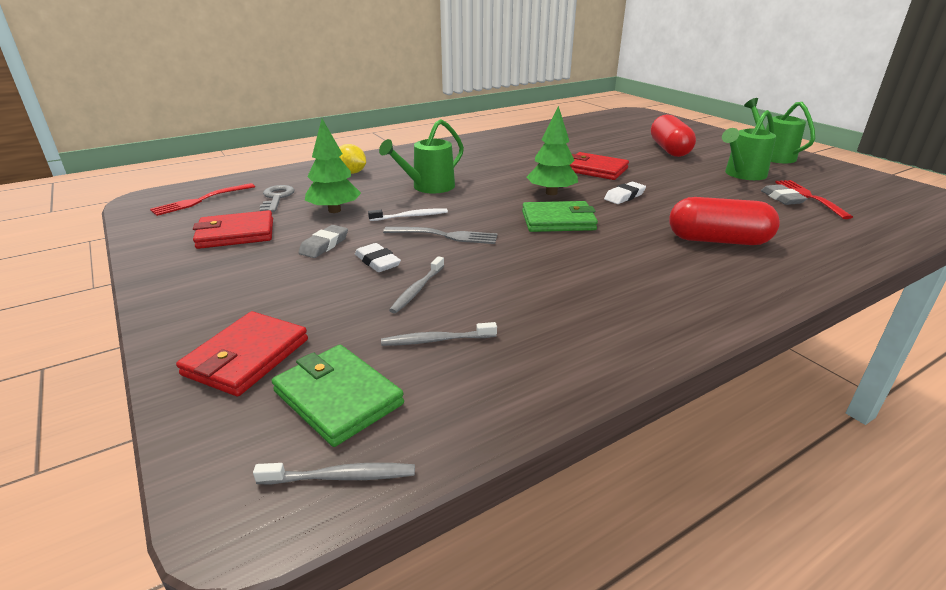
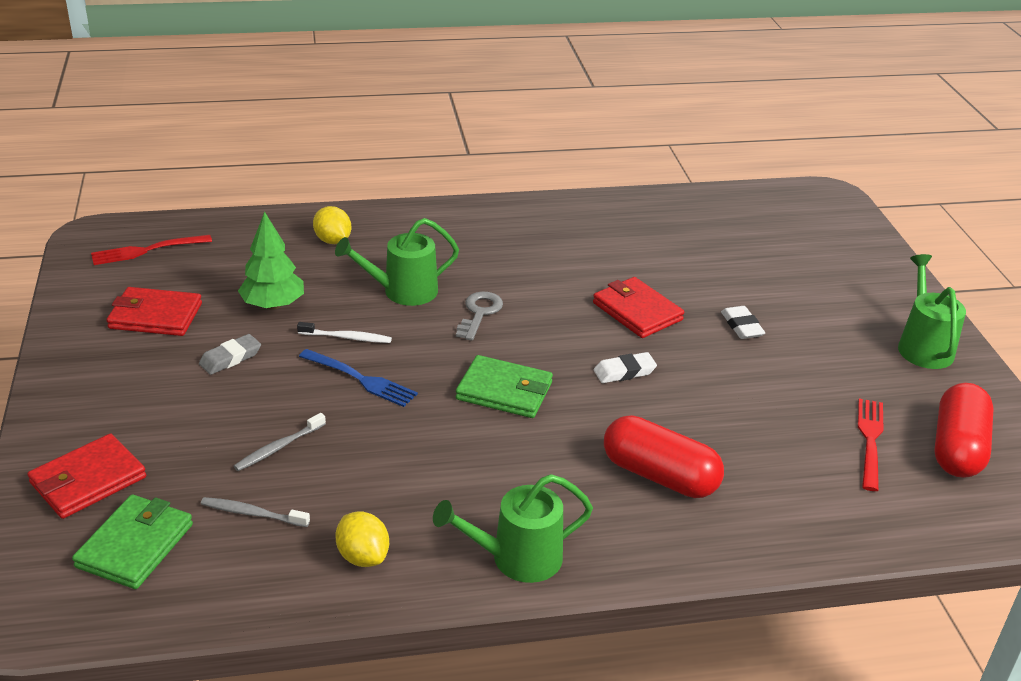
camera: 20 degrees right, 5 degrees up
grey toothbrush [253,463,415,484] -> none
grey key [260,185,295,212] -> grey key moved to [456,291,503,340]
green wallet [272,345,404,447] -> green wallet turned 45 degrees clockwise [72,494,193,589]
white eraser [355,243,401,272] -> white eraser moved to [721,306,765,339]
grey fork [383,227,498,244] -> blue fork [299,349,418,407]
green tree [527,106,578,195] -> none
red capsule [651,114,696,157] -> red capsule moved to [934,383,994,478]
green watering can [722,110,776,180] -> green watering can moved to [433,474,593,583]
grey eraser [761,184,808,205] -> none
none -> yellow lemon [335,511,389,567]

